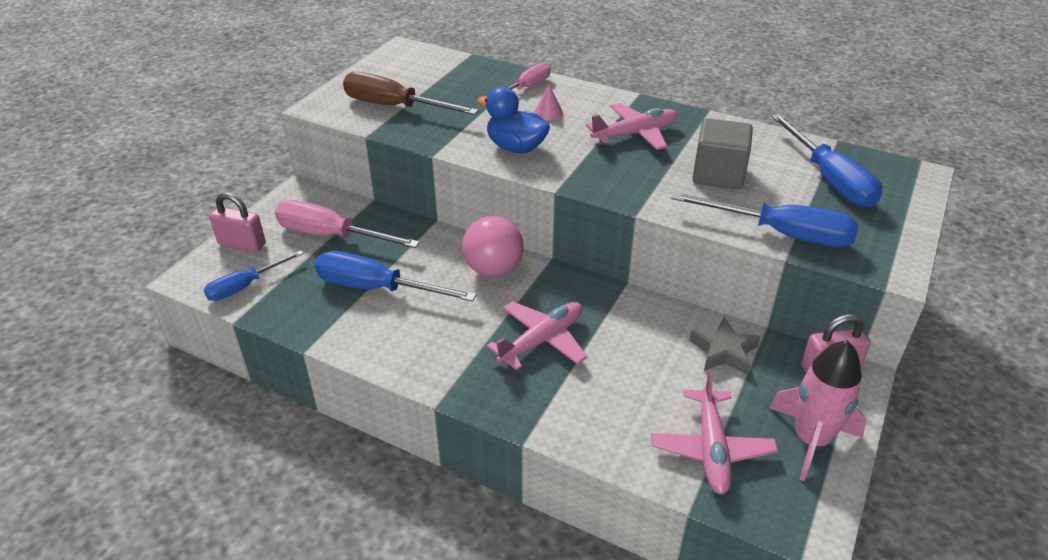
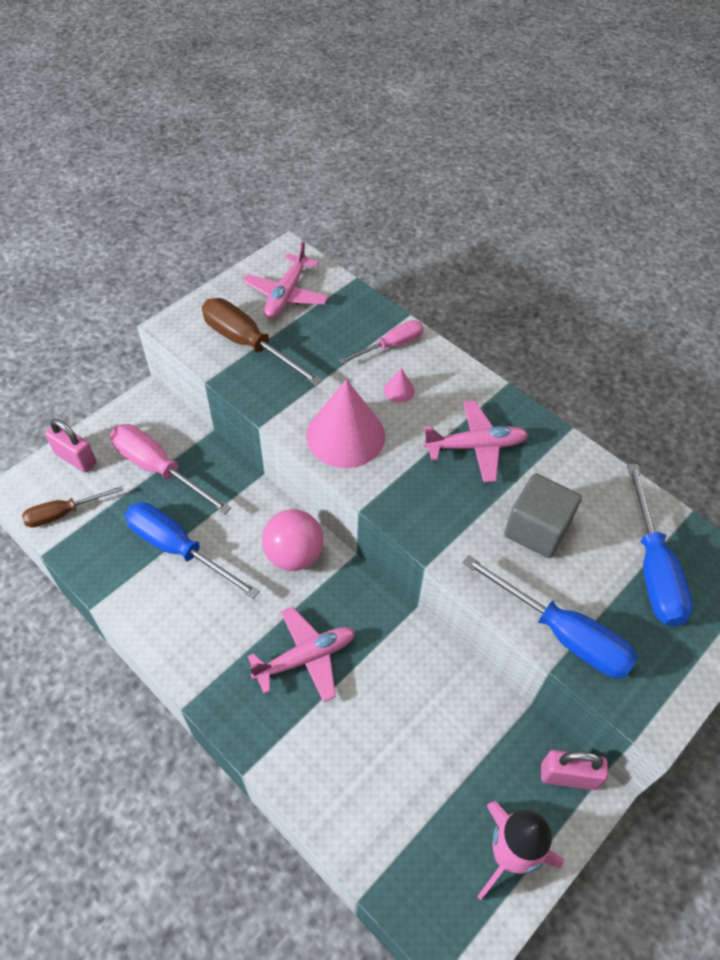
camera: 15 degrees right, 15 degrees up
blue screwdriver [204,250,304,301] -> brown screwdriver [22,486,123,528]
blue duck [477,87,550,153] -> pink cone [306,379,385,468]
pink plane [651,370,778,494] -> pink plane moved to [243,241,329,319]
grey star [689,317,760,375] -> none

